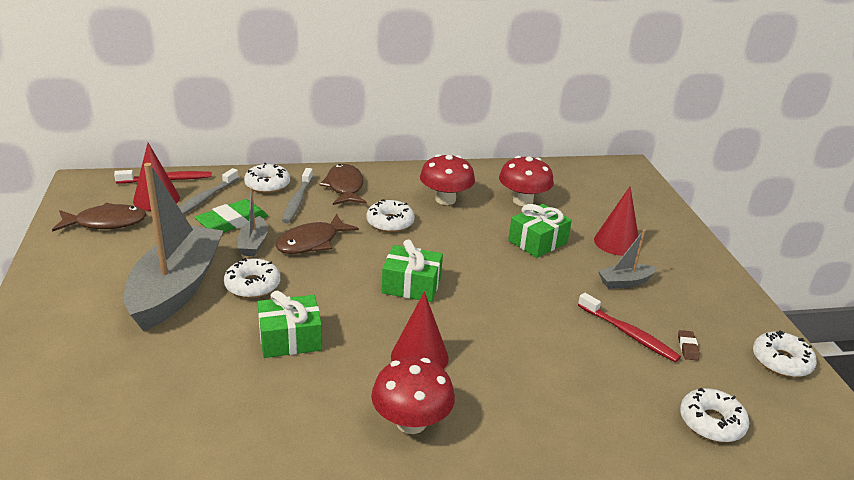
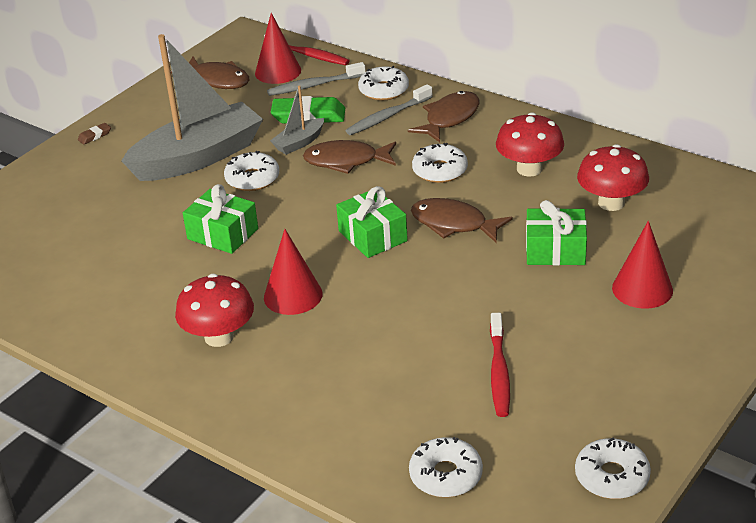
camera: 50 degrees right, 5 degrees up
grey boat [598,229,657,289] -> none
brown eraser [678,330,700,361] -> brown eraser moved to [78,123,111,145]
none -> brown fish [411,198,513,242]

